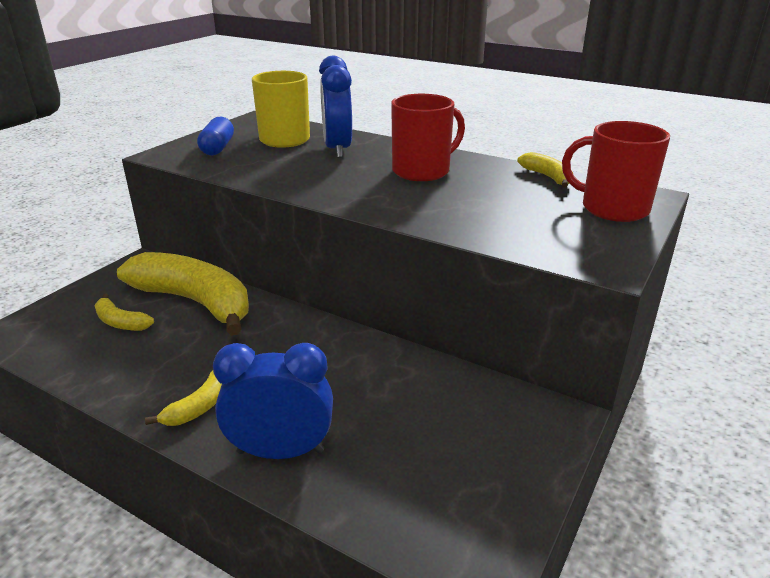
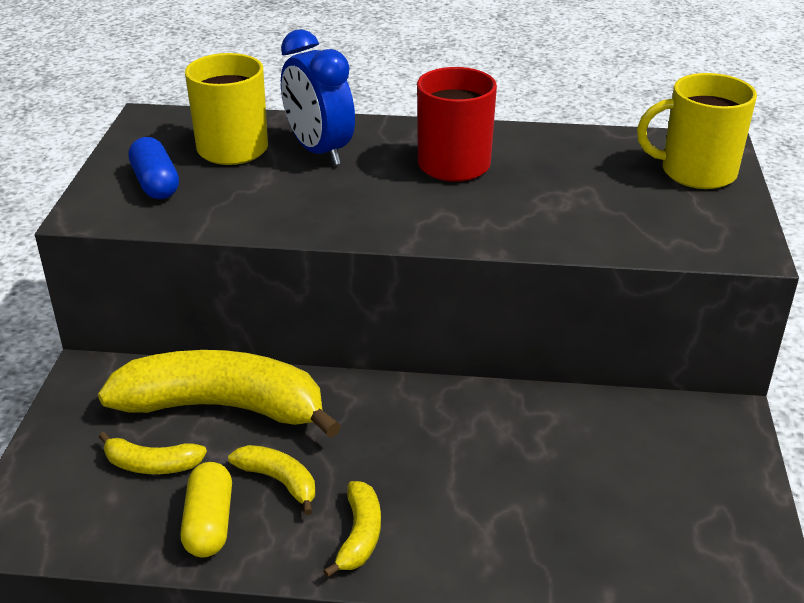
camera: 25 degrees left, 5 degrees up
blue clock [213,343,333,459] -> none
yellow banana [517,152,573,188] -> yellow banana moved to [228,445,315,515]
red mug [562,121,670,222] -> yellow mug [637,73,757,189]
none -> yellow capsule [181,462,232,558]

